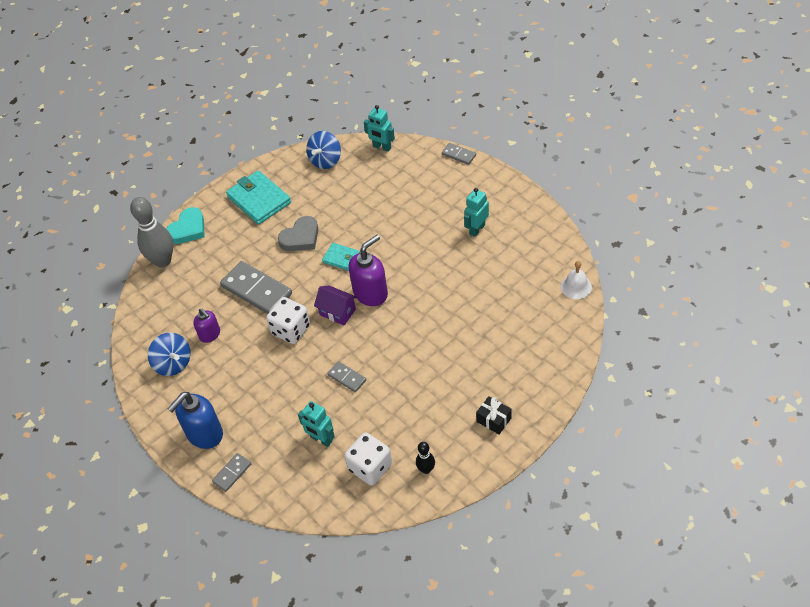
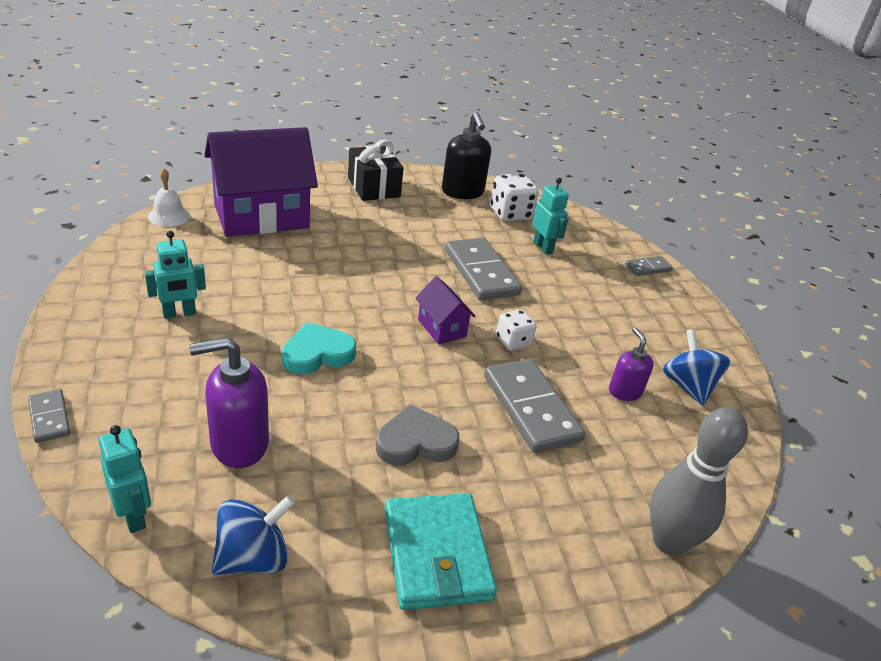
camera: 160 degrees left, 15 degrees down
turquoise heart [166,207,204,244] -> turquoise heart moved to [282,322,356,374]
blue soap dispenser [167,392,223,449] -> none
white dice [266,297,310,344] -> white dice [496,309,537,351], size x0.64
turquoise wallet [322,243,360,271] -> none
grey domino [327,361,366,392] -> grey domino [445,238,522,301], size x1.99
purple soap dispenser [349,235,388,306] -> purple soap dispenser moved to [189,337,269,468]
black bowling pin [416,442,435,474] -> black soap dispenser [442,112,491,199]
black gift [476,396,512,434] -> black gift [348,140,403,201], size x1.68
none -> purple house [204,127,318,237]

